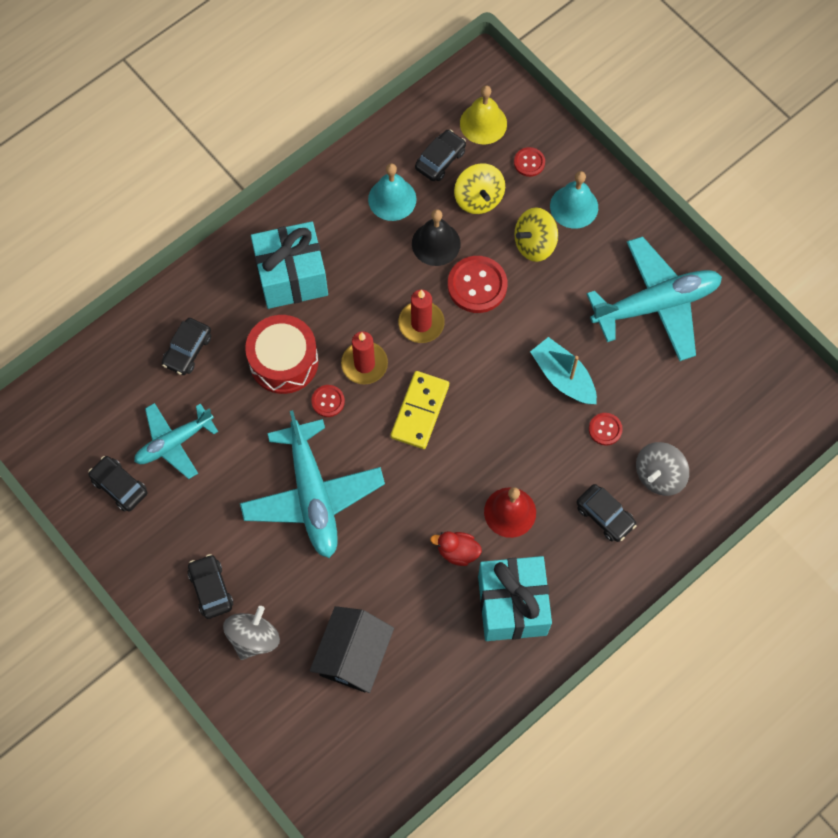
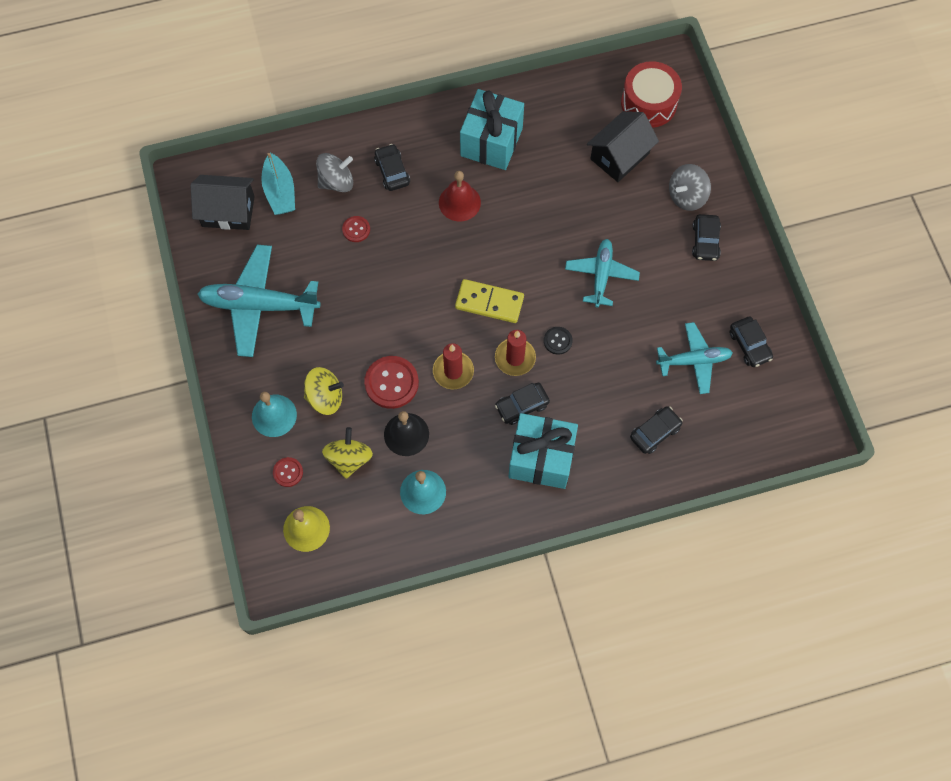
camera: 155 degrees left, 0 degrees up
turquoise plane [240,410,385,558] -> turquoise plane [565,239,640,307], size x0.62
red drum [245,315,319,394] -> red drum moved to [621,61,682,128]
red button [311,385,345,417] -> black button [544,327,573,355]
yellow domino [390,371,449,449] -> yellow domino turned 60 degrees clockwise [455,279,524,323]
black car [415,129,466,181] -> black car moved to [495,383,550,425]
red duck [430,531,482,566] -> none
turquoise boat [530,337,597,404] -> turquoise boat moved to [261,153,295,215]
none -> black house [190,175,255,230]

